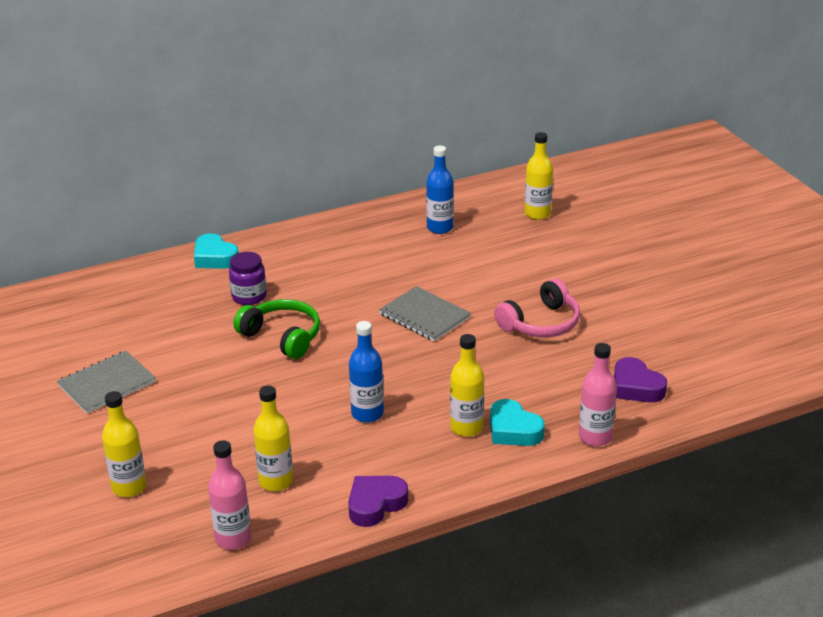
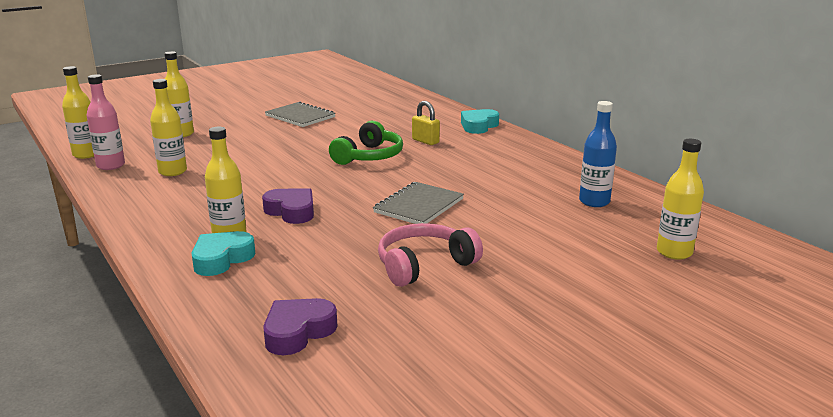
camera: 80 degrees right, 10 degrees down
purple jar [229,252,267,305] -> yellow padlock [412,101,440,145]
purple heart [348,476,408,527] -> purple heart moved to [262,188,314,224]
blue bottle [349,321,384,423] -> none
pink headphones [494,278,580,337] -> pink headphones turned 105 degrees clockwise [378,223,483,287]
pink bottle [579,343,617,447] -> none
none -> yellow bottle [62,66,94,159]

